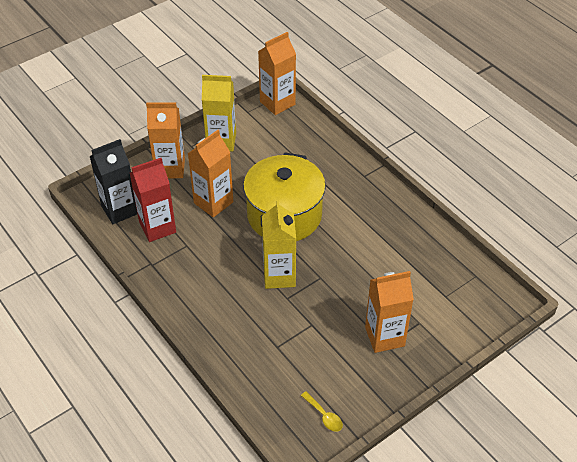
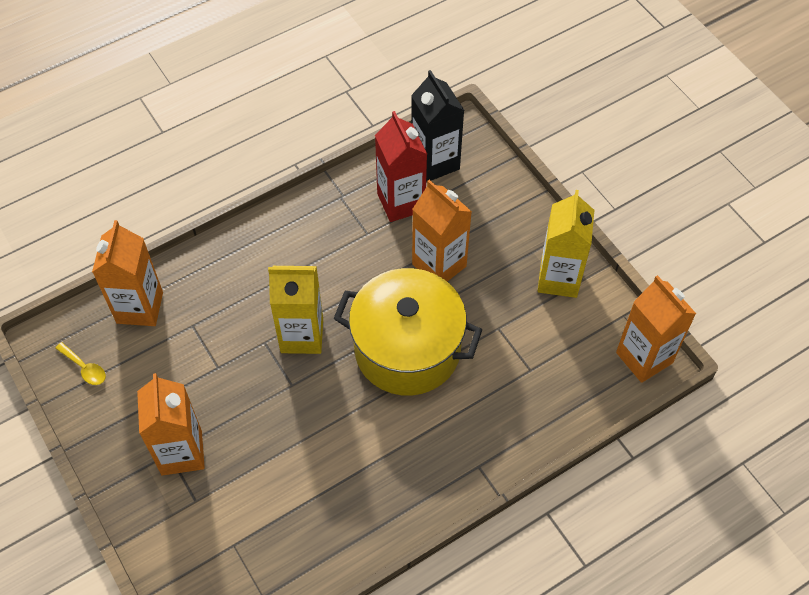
camera: 95 degrees right, 10 degrees up
orange carton [146,102,185,178] -> orange carton moved to [92,220,163,326]
yellow spoon [301,391,343,432] -> yellow spoon turned 105 degrees counterclockwise [55,342,106,385]

